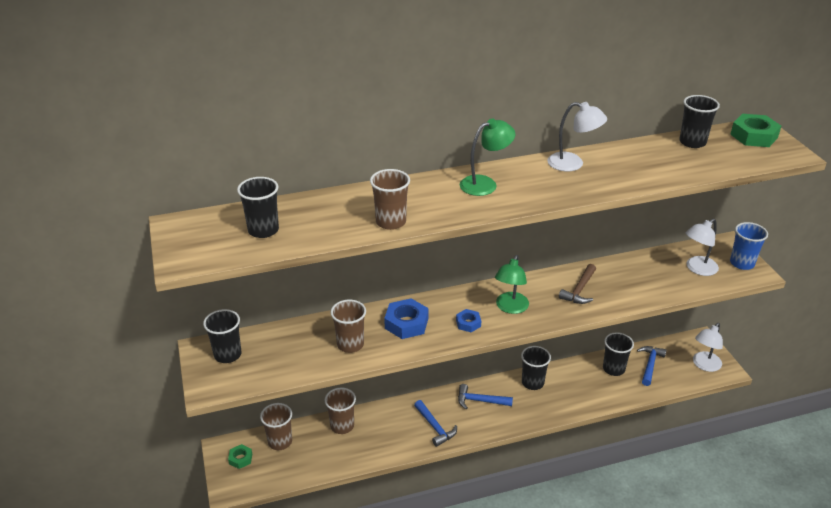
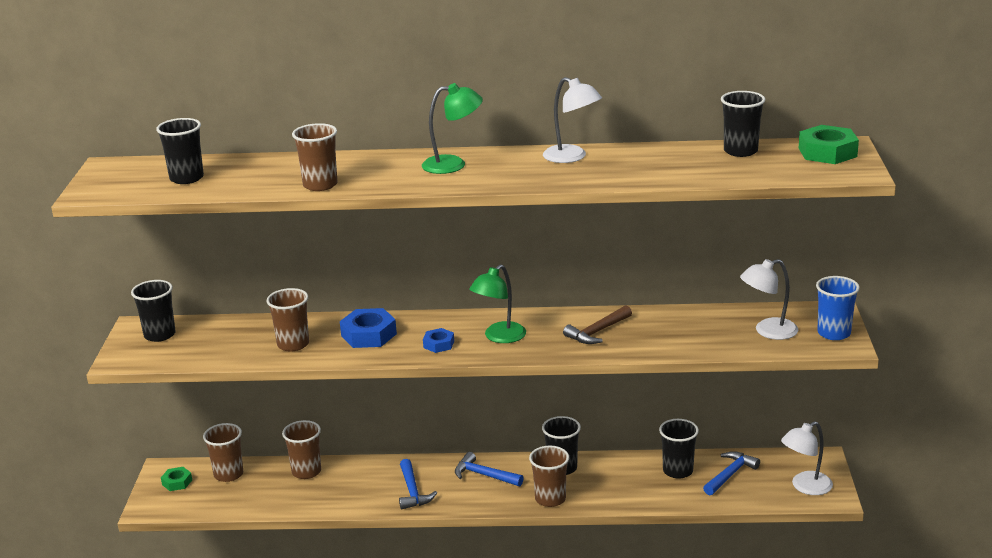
camera: 20 degrees right, 10 degrees down
none -> brown cup [529,446,569,507]

